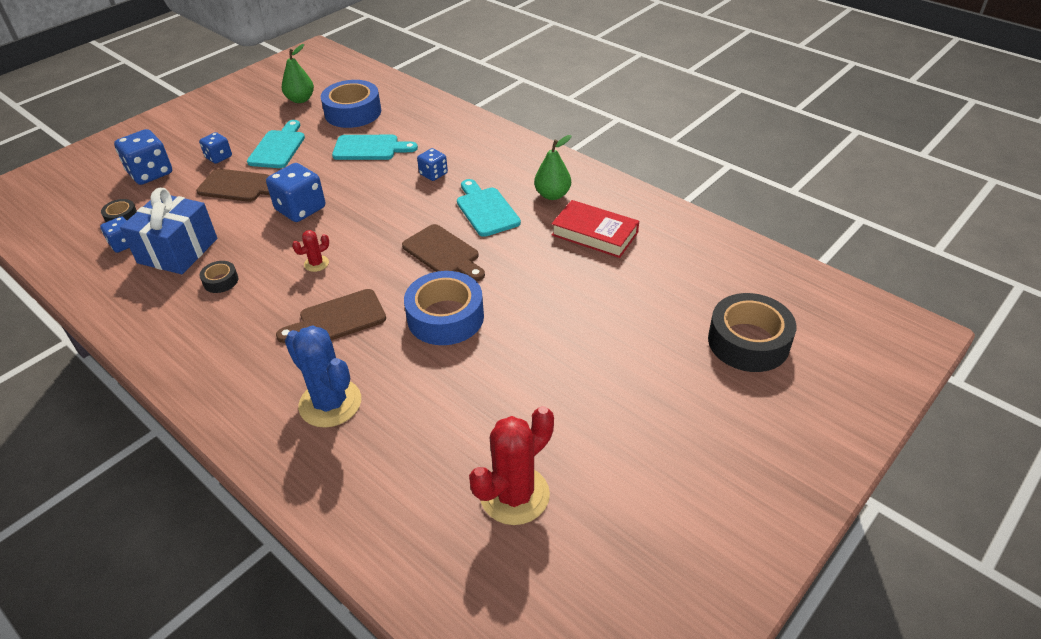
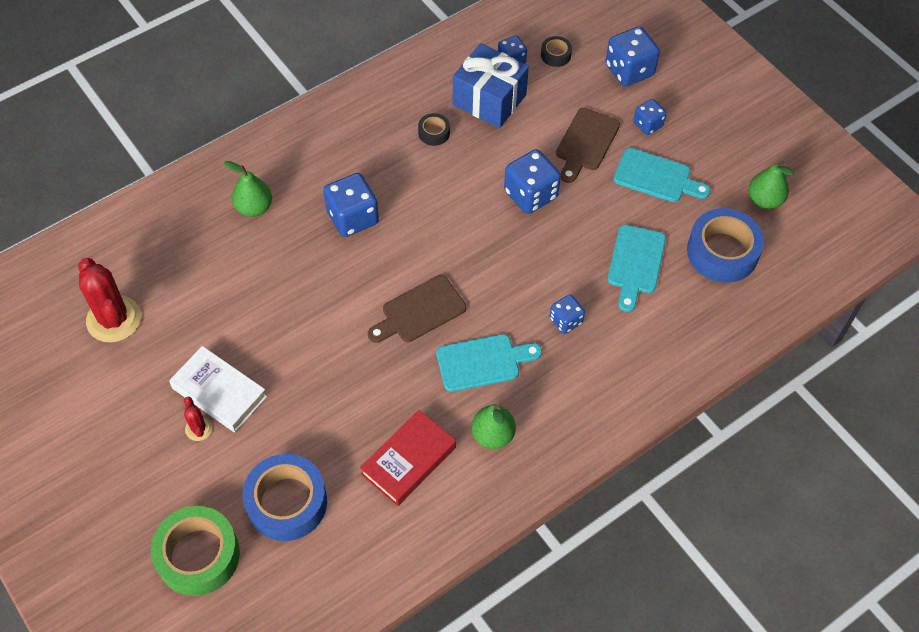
camera: 100 degrees right, 15 degrees up
brown cutting board [276,289,386,343] -> blue dice [323,173,379,237]
blue cactus [285,325,361,428] -> green pear [224,161,272,217]
red cactus [292,230,329,272] -> red cactus moved to [184,397,212,441]
blue tape [404,271,484,345] -> blue tape moved to [243,454,327,541]
black tape [708,293,796,372] -> green tape [151,506,240,596]
none -> white book [169,346,267,433]

